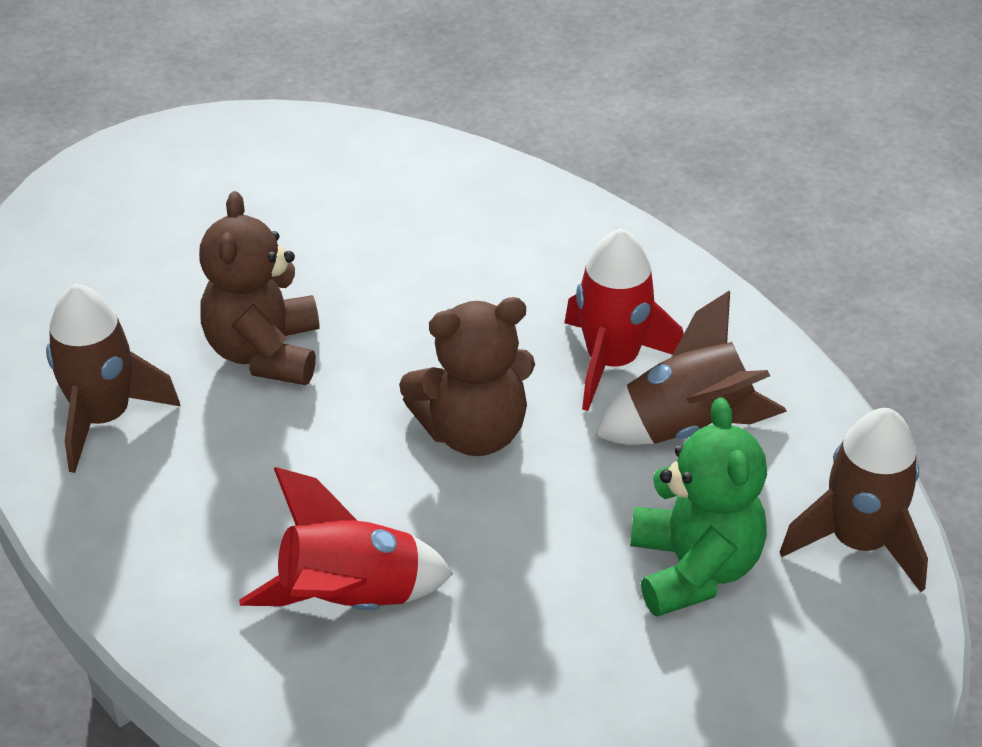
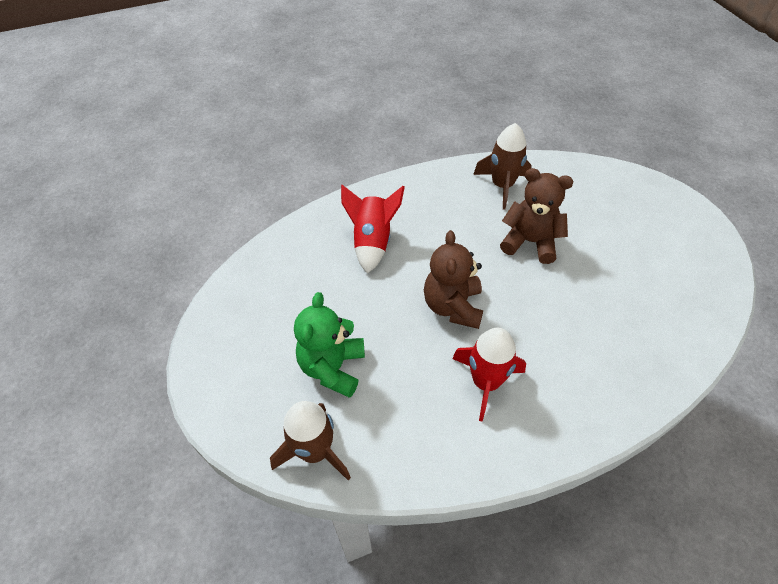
camera: 110 degrees right, 10 degrees up
brown rocket [595,291,787,445] -> none
green teddy bear [630,397,767,617] -> green teddy bear turned 90 degrees clockwise [294,292,365,398]

